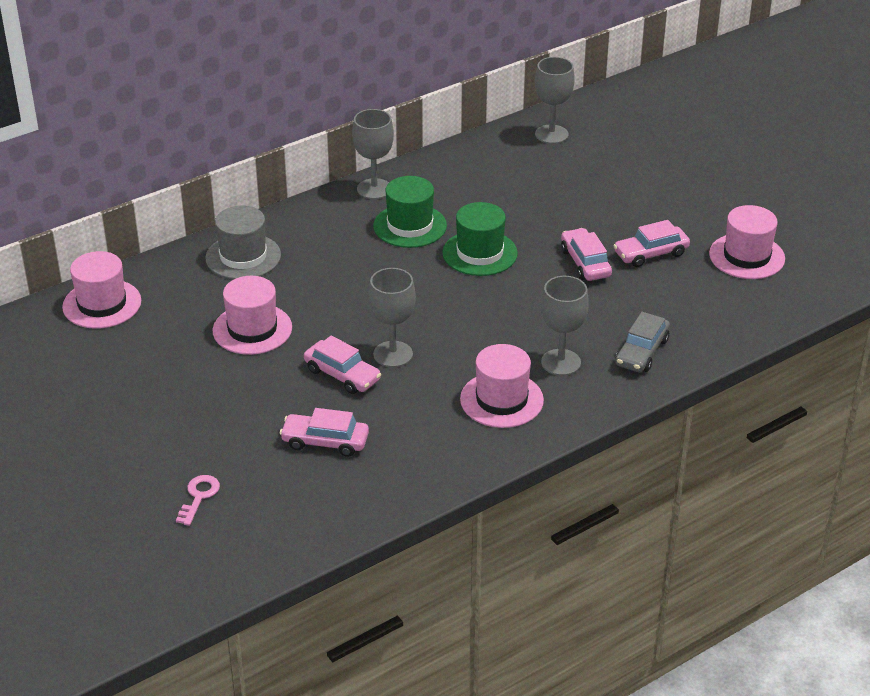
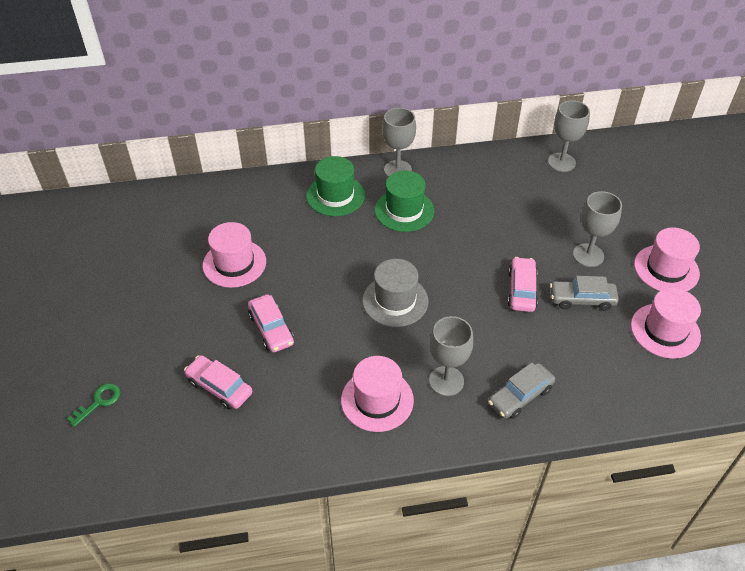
camera: 25 degrees right, 10 degrees up
pink hat [62,251,141,329] -> pink hat moved to [634,228,700,291]
pink key [176,475,220,526] -> green key [67,383,121,427]
grey hat [205,206,281,279] -> grey hat moved to [362,259,428,327]
grey goblet [368,268,416,367] -> grey goblet moved to [573,191,622,267]
green hat [442,202,518,276] -> green hat moved to [306,156,365,216]
pink car [613,220,690,267] -> grey car [550,276,619,311]

